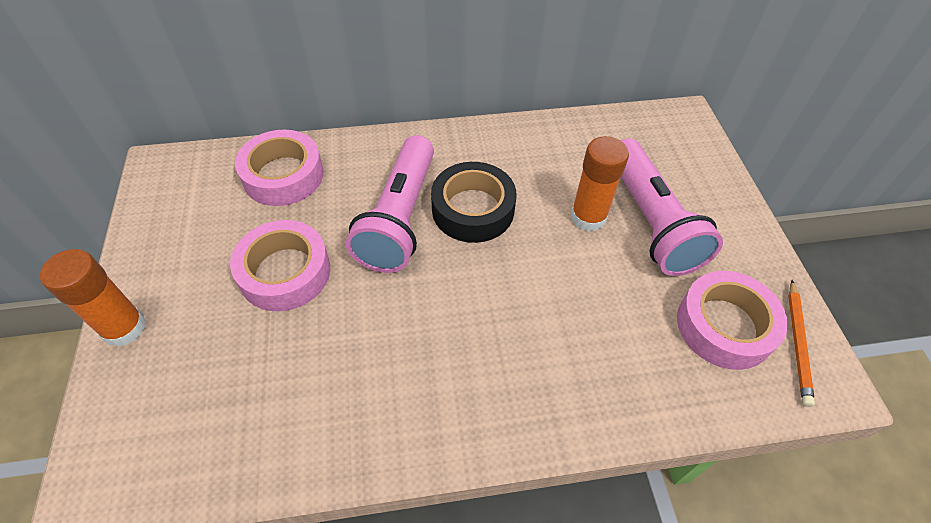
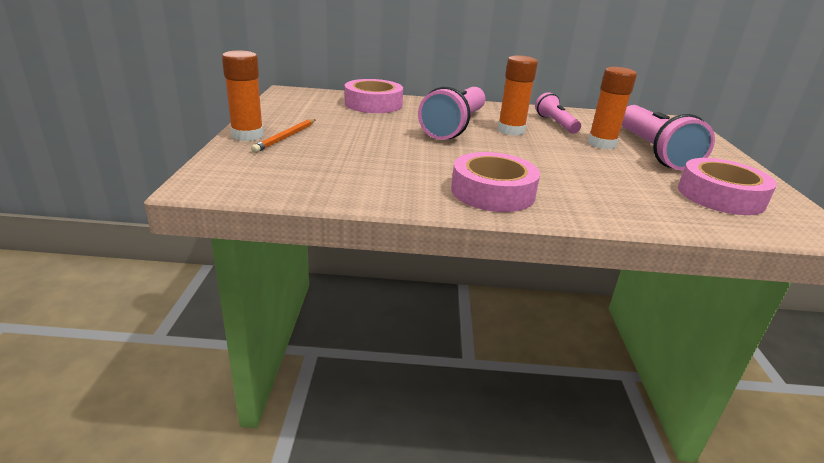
camera: 10 degrees right, 25 degrees down
pink tape [230,220,330,311] -> pink tape moved to [451,152,540,212]
black tape [431,162,516,243] -> orange glue stick [498,55,538,136]
orange pencil [788,280,815,407] -> orange pencil moved to [251,119,316,153]
none -> pink flashlight [535,92,581,133]

